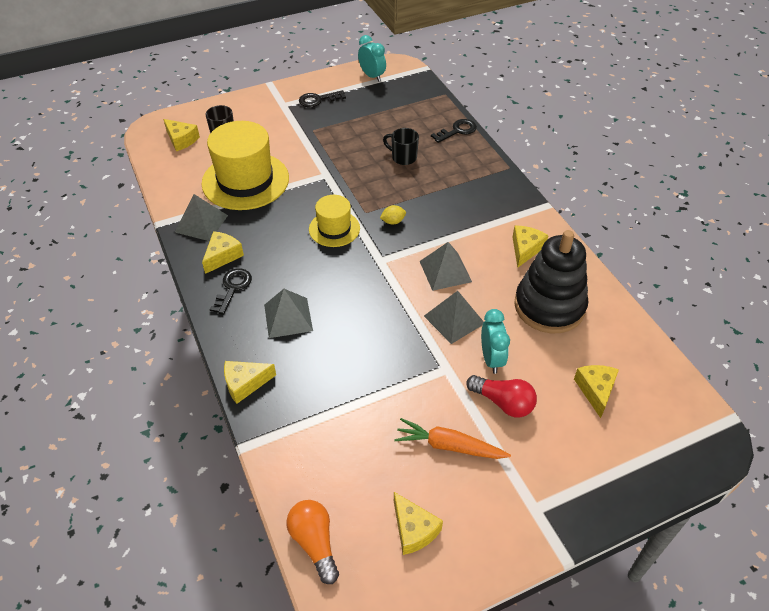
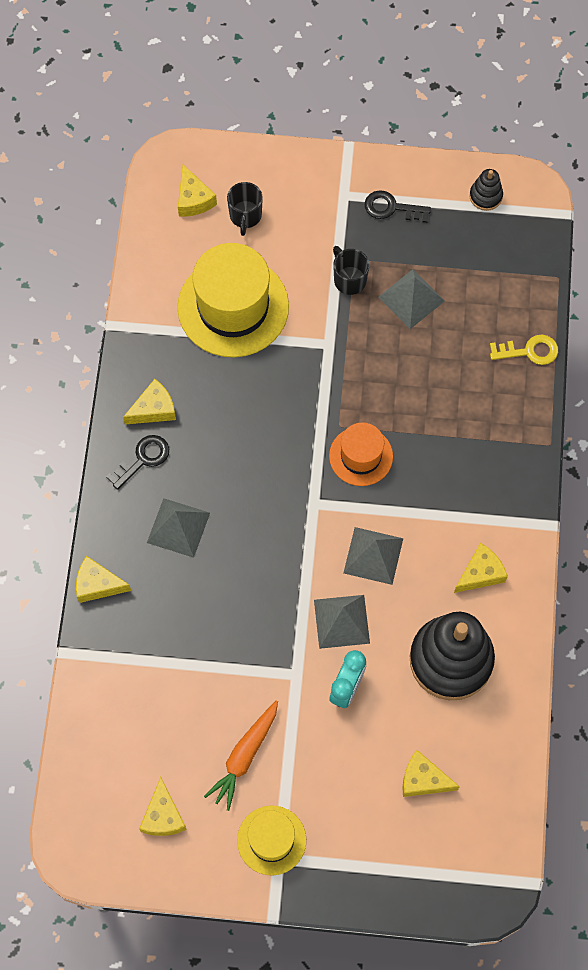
camera: 30 degrees right, 20 degrees up
grey pyramid [175,194,228,241] -> grey pyramid moved to [378,269,445,329]
orange light bulb [286,500,339,584] -> none
yellow hat [309,195,360,247] -> yellow hat moved to [237,806,306,875]
turquoise clock [358,35,386,82] -> black stacking toy [469,169,503,211]
yellow lemon [380,205,406,224] -> orange hat [329,422,393,486]
black mug [383,128,419,165] -> black mug moved to [333,246,369,295]
orange carrot [394,418,511,459] -> orange carrot turned 105 degrees counterclockwise [204,700,278,811]
black key [431,119,477,143] -> yellow key [490,335,558,365]
red light bulb [466,375,537,418] -> none
yellow cheese [574,365,619,418] -> yellow cheese turned 105 degrees counterclockwise [402,750,460,797]

